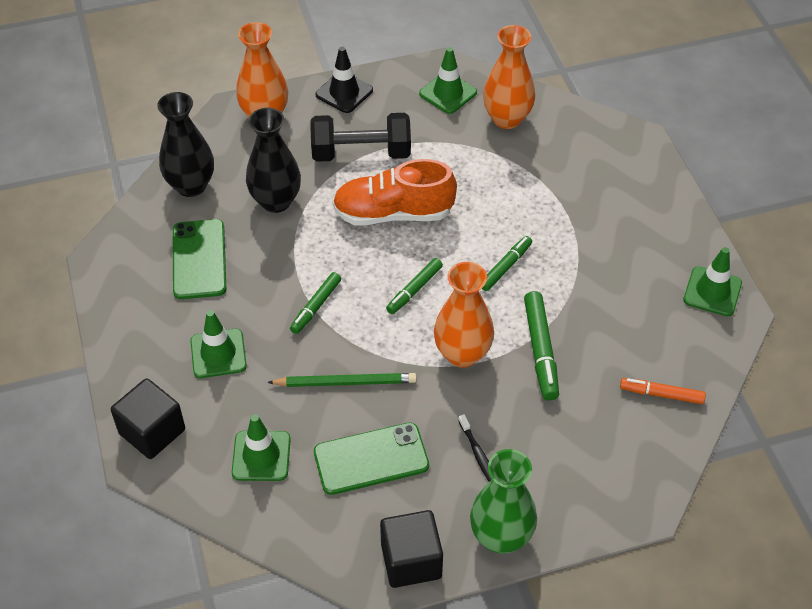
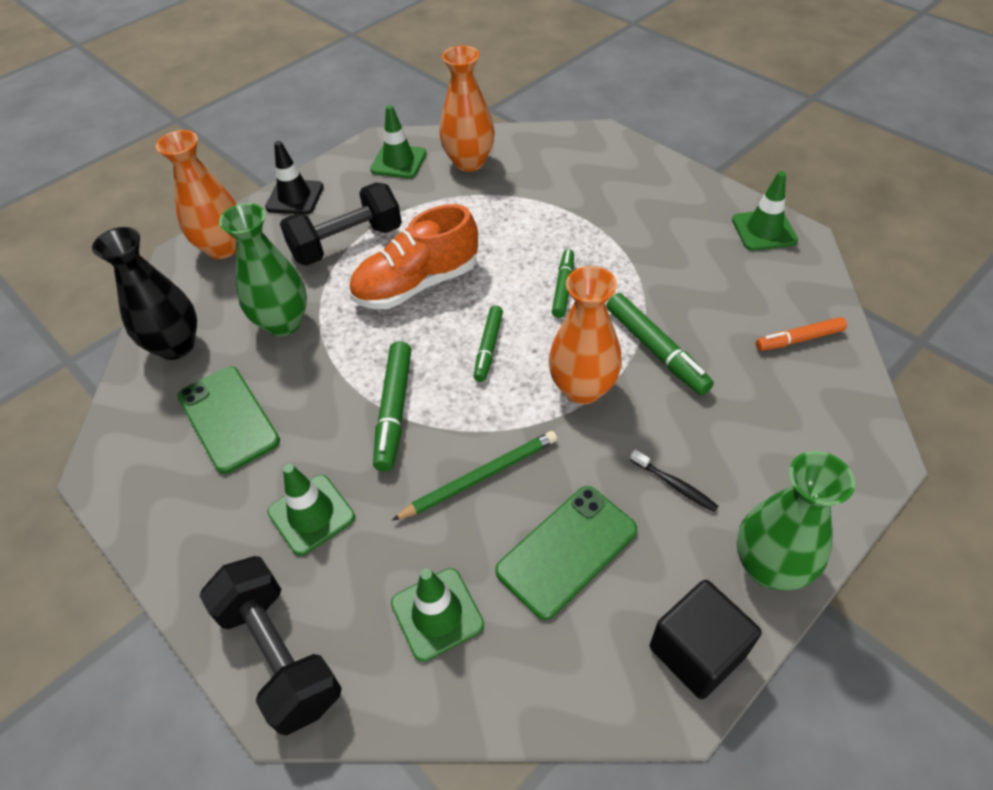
camera: 25 degrees left, 0 degrees up
black cube [111,378,185,459] -> black dumbbell [199,556,342,736]
black vase [246,108,301,213] -> green vase [219,203,307,336]
green marker [290,272,341,334] -> green marker [373,341,411,472], size x1.51

